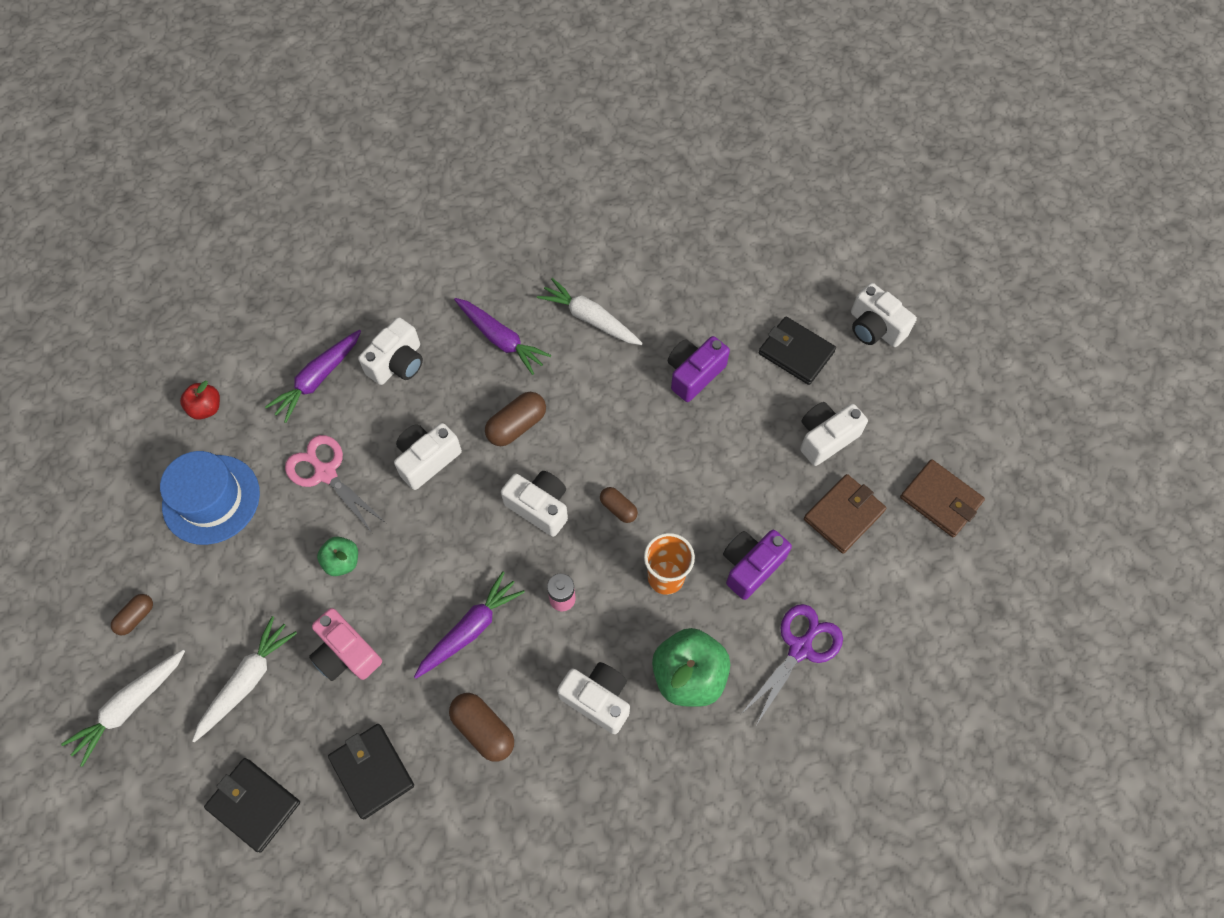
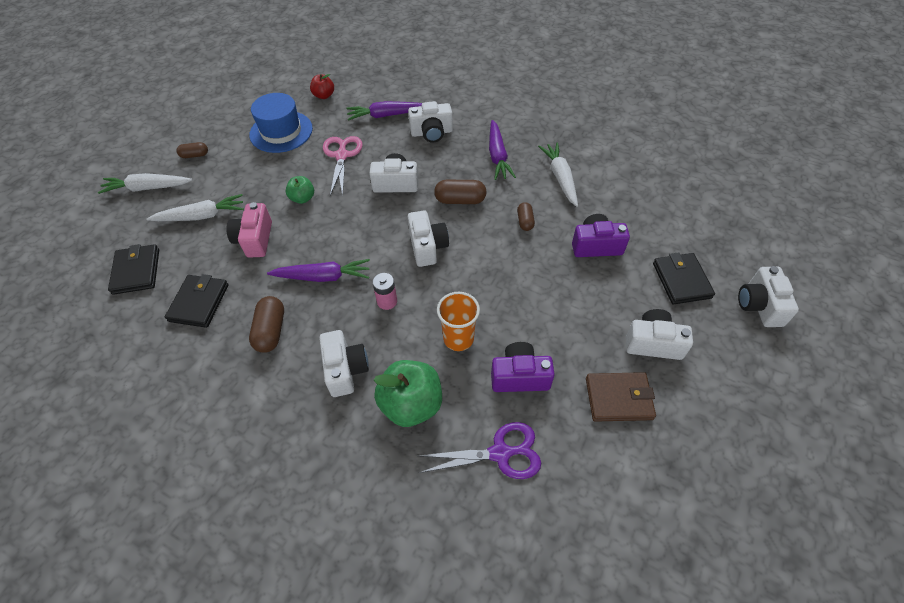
camera: 45 degrees right, 10 degrees down
brown capsule [600,487,638,523] -> brown capsule moved to [517,202,535,231]
brown wallet [900,459,985,537] -> none

